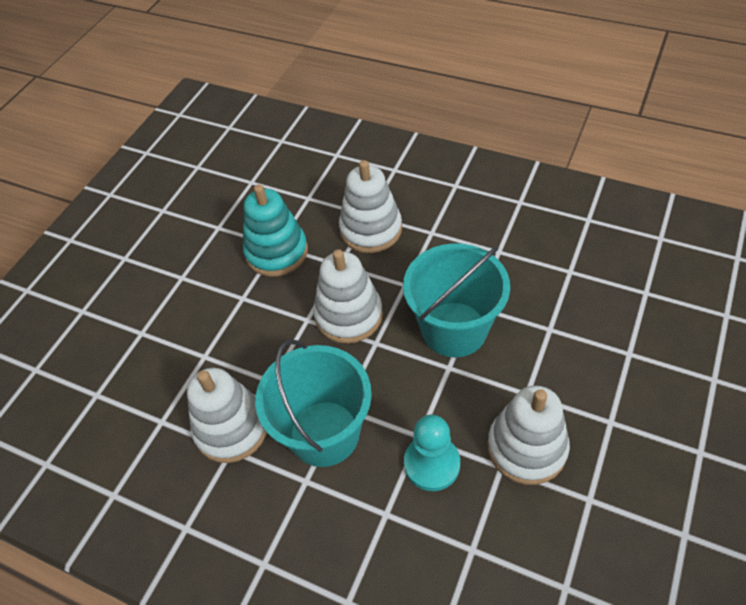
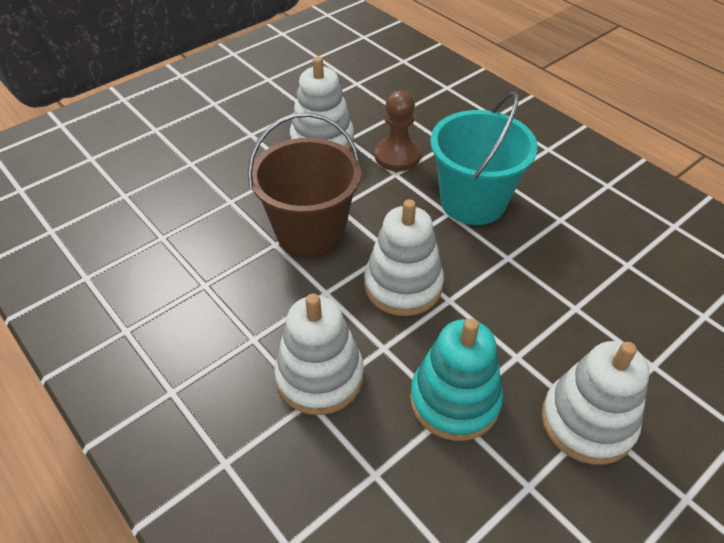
camera: 160 degrees left, 5 degrees down
white stacking toy [187,368,267,463] -> white stacking toy moved to [542,341,650,465]
turquoise bucket [403,243,510,357] -> brown bucket [248,112,361,258]
turquoise pawn [404,414,460,491] -> brown pawn [375,90,421,171]

